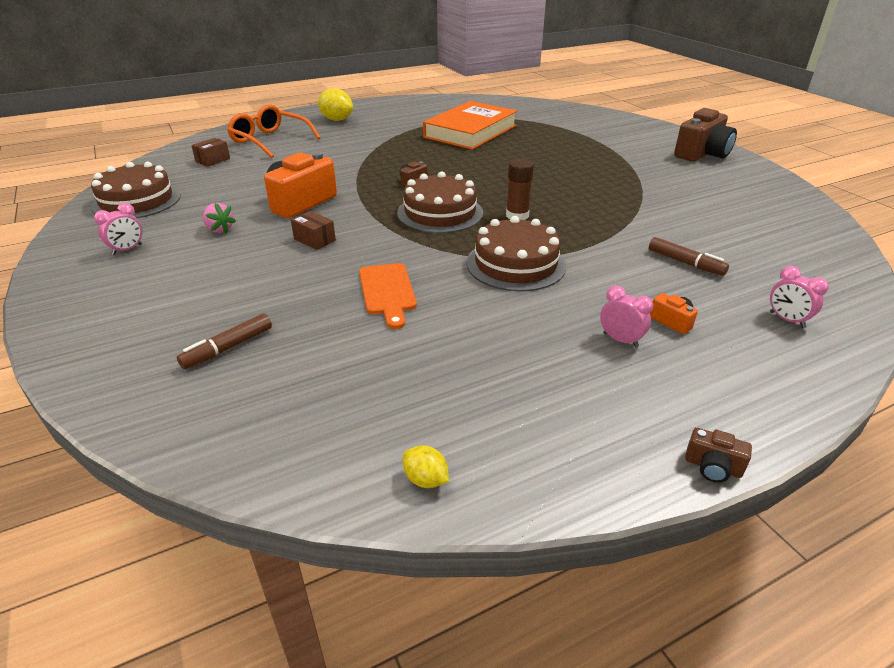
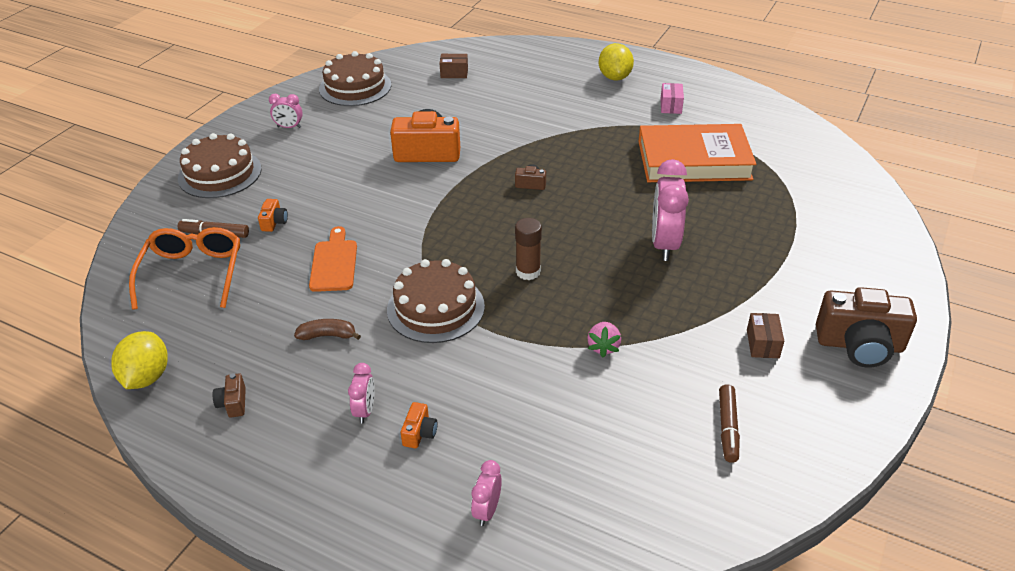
camera: 55 degrees right, 5 degrees up
pink strawberry [203,203,236,233] -> pink strawberry moved to [587,322,621,357]
orange glasses [227,105,321,158] -> orange glasses moved to [129,227,240,310]
brown box [291,211,336,250] -> brown box moved to [747,313,784,358]
orange cutting board [359,263,417,329] -> orange cutting board turned 135 degrees clockwise [309,226,357,292]
brown cake [397,171,483,233] -> brown cake moved to [178,133,262,198]
yellow lemon [403,445,449,488] -> yellow lemon [111,331,168,389], size x1.88
brown marker [649,237,729,276] -> brown marker moved to [719,384,740,463]
brown camera [685,428,752,483] -> brown camera moved to [212,373,246,418]
none -> orange camera [258,199,288,232]
none -> brown banana [294,319,361,340]
none -> pink clock [652,159,689,261]
none -> pink box [660,83,684,114]

